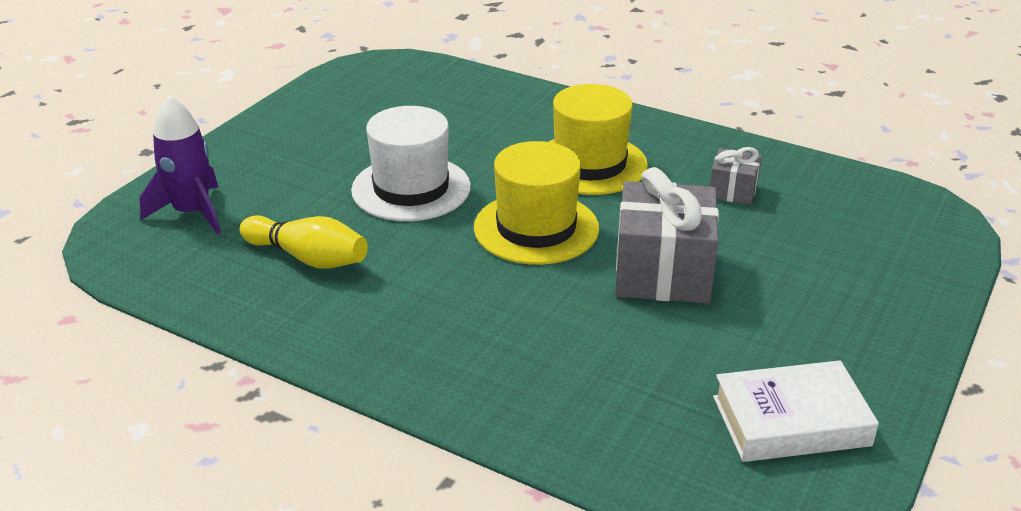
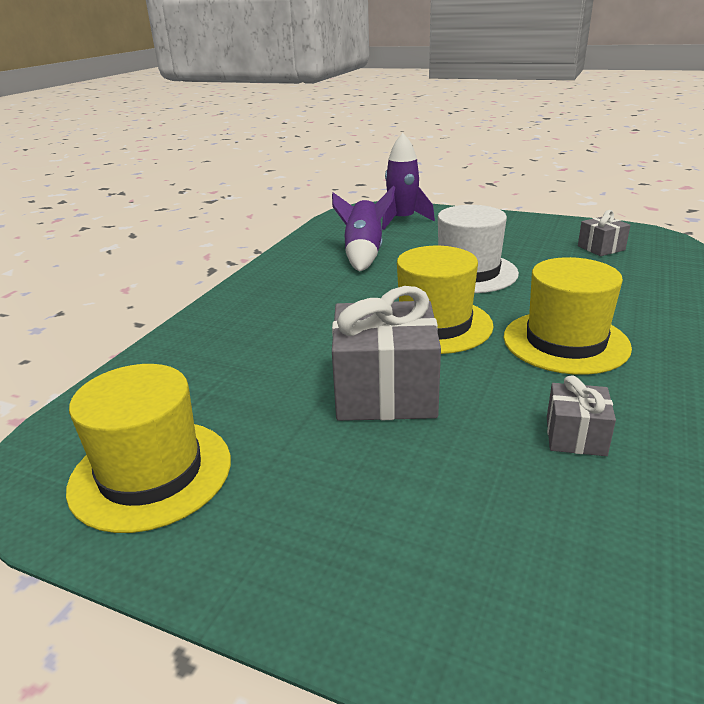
camera: 85 degrees right, 5 degrees down
yellow bowling pin [240,215,368,269] -> purple rocket [332,186,395,271]
white book [713,360,879,462] -> yellow hat [66,364,231,533]
none -> grey gift [578,210,630,256]

